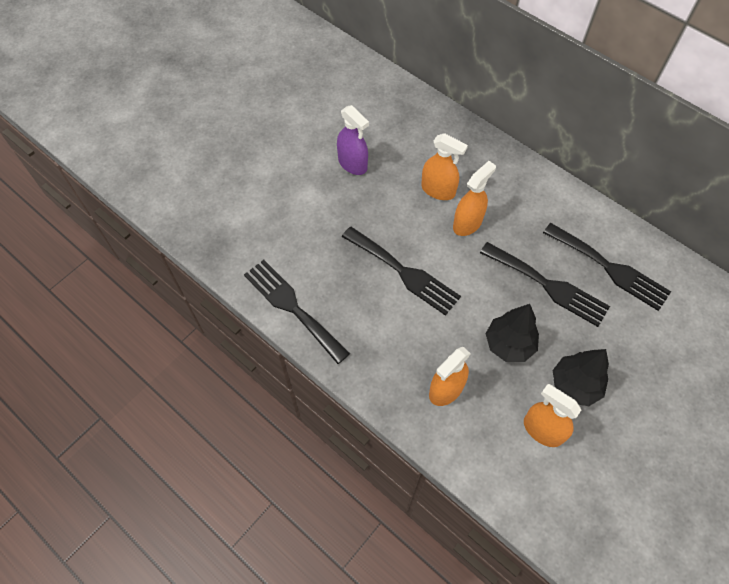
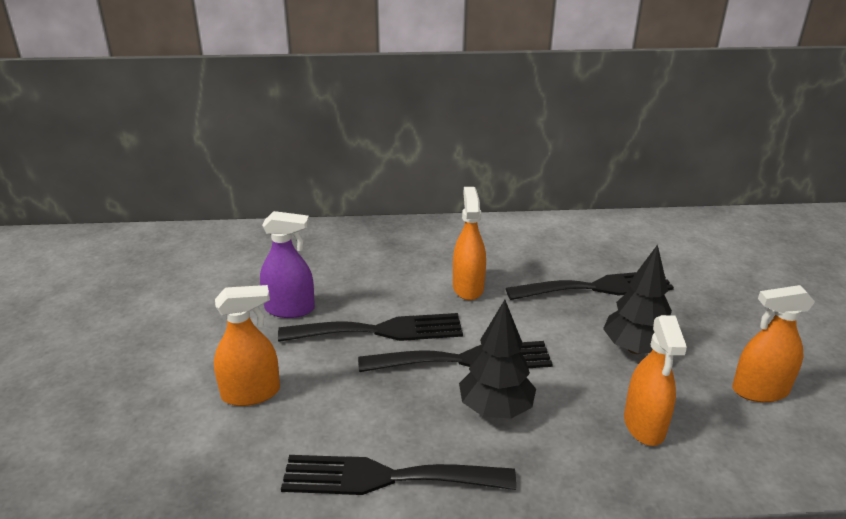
camera: 45 degrees left, 30 degrees down
orange spray bottle [421,133,468,200] -> orange spray bottle moved to [214,285,280,406]
black fork [543,223,671,311] -> black fork moved to [278,313,463,342]
black tree [553,349,609,406] -> black tree moved to [459,300,536,419]

